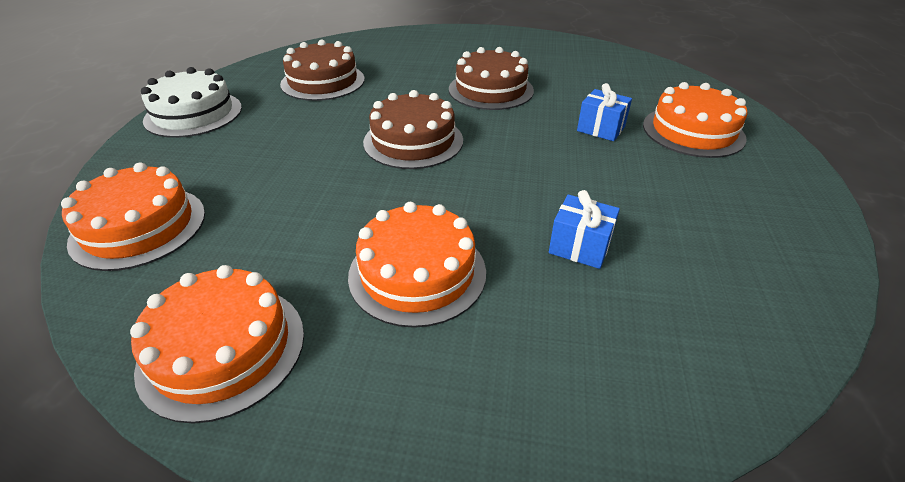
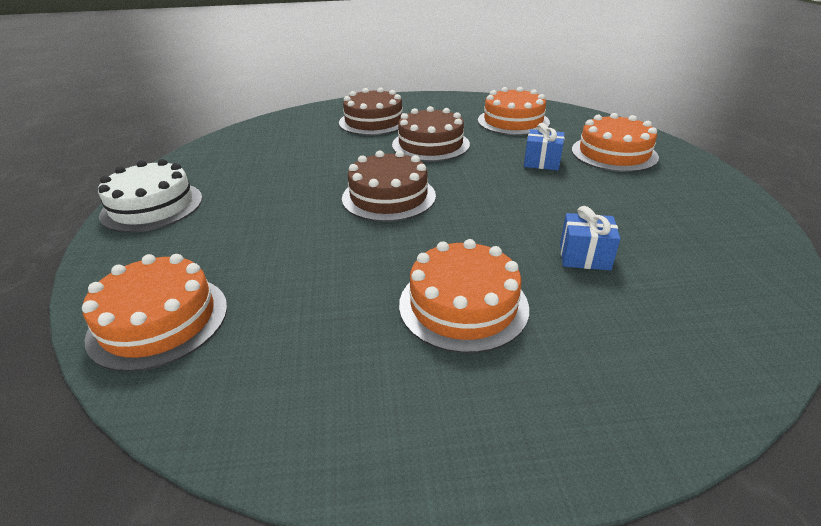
camera: 15 degrees left, 5 degrees down
orange cake [130,265,304,424] -> orange cake moved to [478,87,550,135]
brown cake [280,39,365,101] -> brown cake moved to [339,87,403,135]

